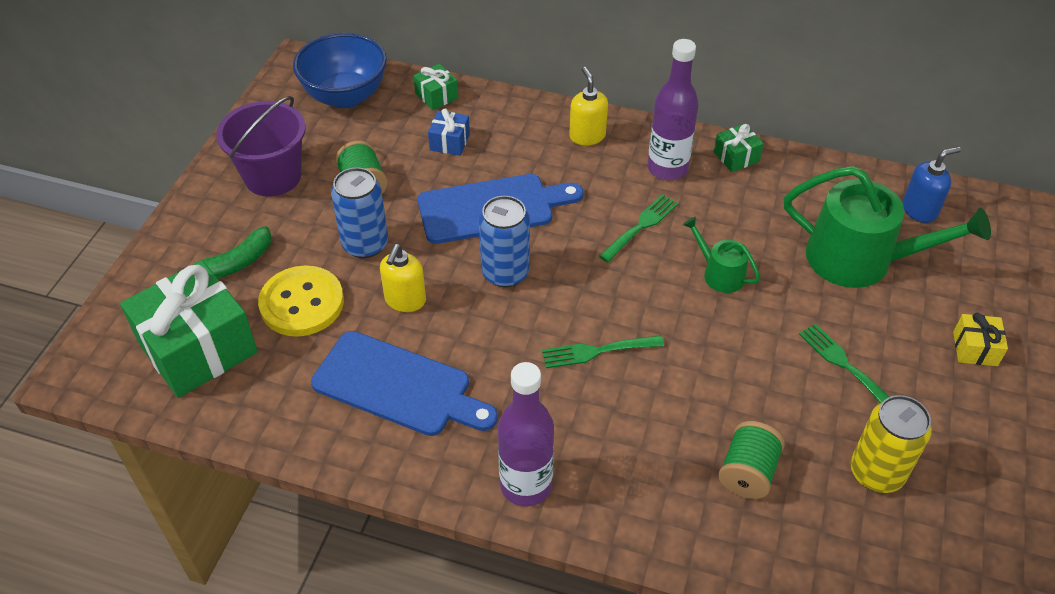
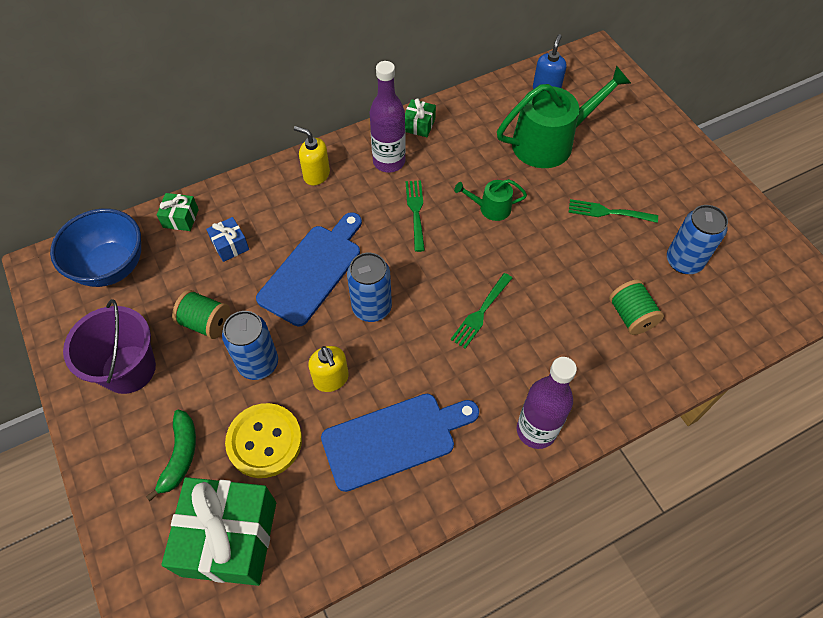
camera: 45 degrees left, 10 degrees up
yellow can [850,395,932,493] -> blue can [667,205,728,274]
yellow gift [953,313,1008,366] -> none

